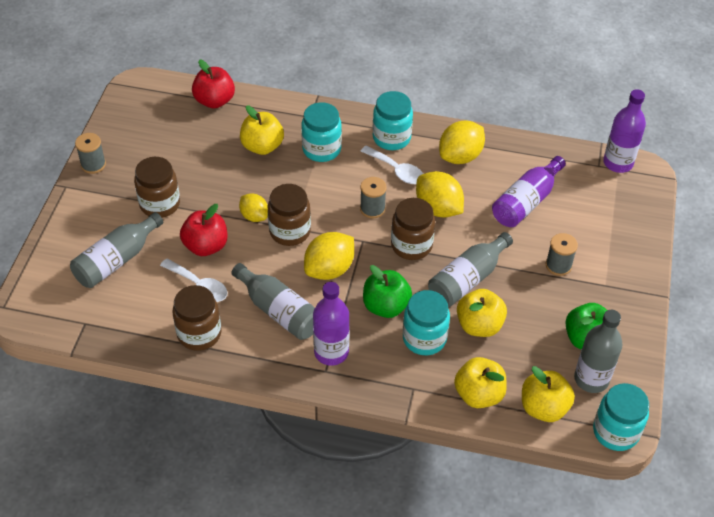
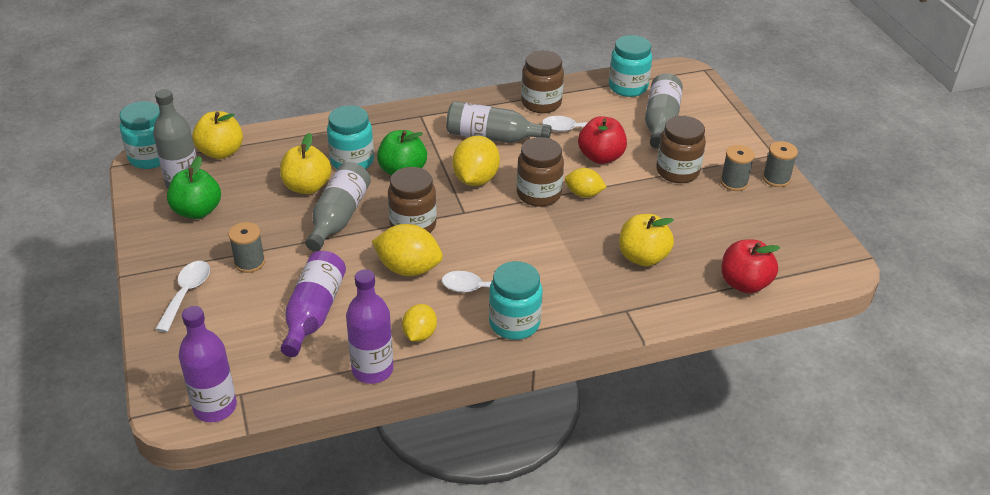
camera: 150 degrees right, 10 degrees down
turquoise jar [301,102,342,162] -> turquoise jar moved to [609,35,652,97]
purple bottle [313,282,349,366] -> purple bottle moved to [346,269,393,384]
grey spool [360,177,387,218] -> grey spool moved to [720,145,755,191]
yellow lemon [439,120,485,164] -> yellow lemon [402,304,437,342], size x0.62
yellow apple [454,357,507,408] -> none
none -> white spoon [155,261,210,332]

